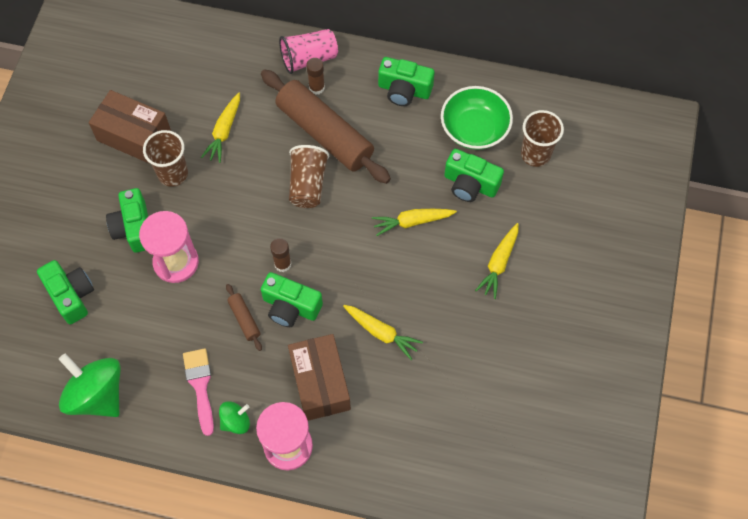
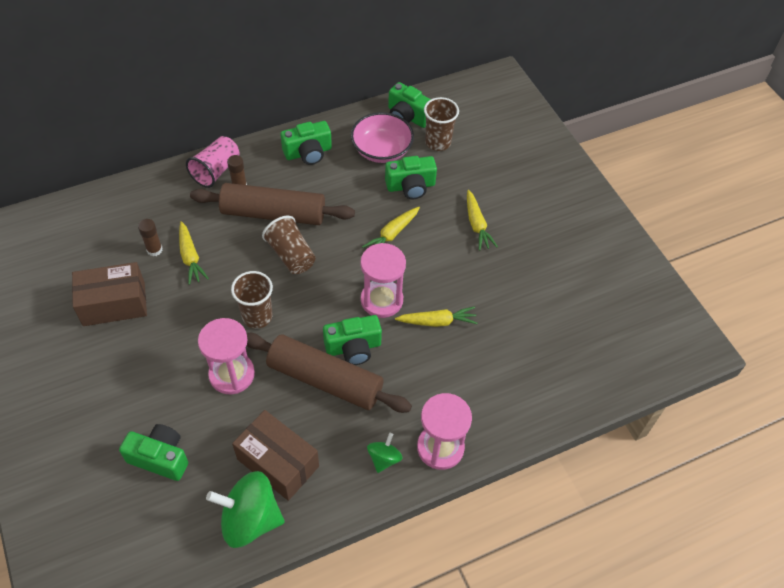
camera: 40 degrees left, 10 degrees down
green camera [106,188,148,253] -> green camera moved to [388,82,431,128]
brown cup [143,130,188,187] -> brown cup moved to [231,271,273,329]
pink brush [183,348,214,436] -> none
brown rolling pin [226,284,262,351] -> brown rolling pin [247,333,412,413], size x2.43
brown glue stick [270,238,291,272] -> brown glue stick moved to [138,219,163,256]
brown box [288,334,351,421] -> brown box moved to [232,410,319,501]
green bowl [441,86,513,150] -> pink bowl [351,112,414,163]
none -> pink hourglass [360,243,406,318]

